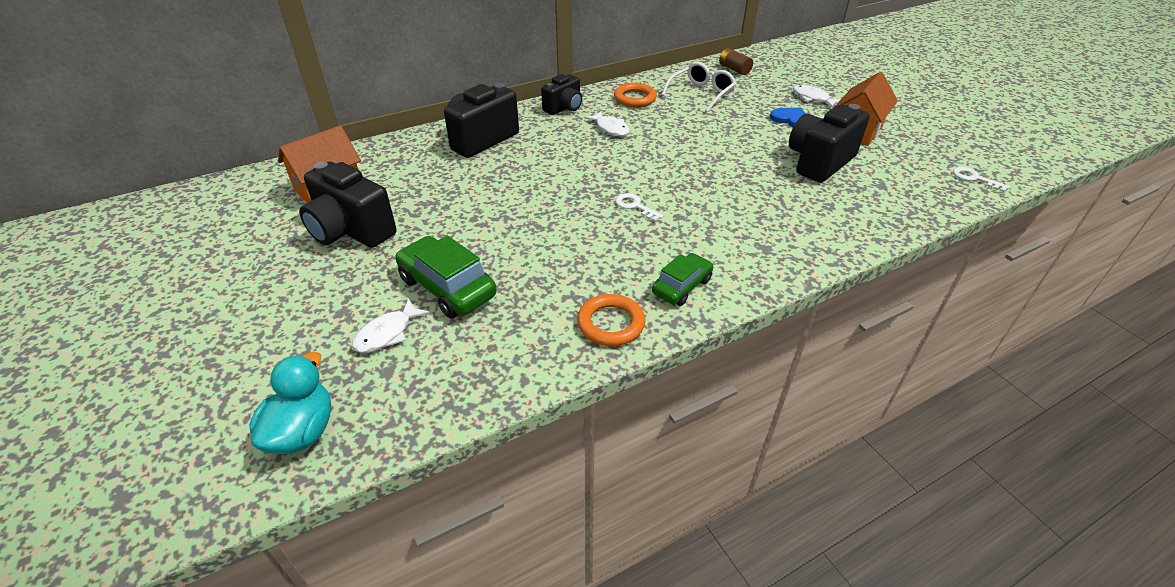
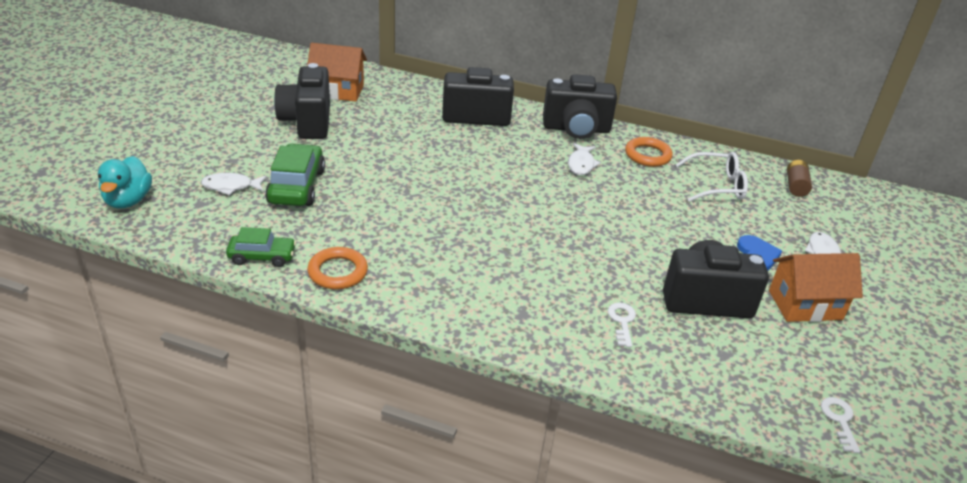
camera: 45 degrees right, 5 degrees down
turquoise duck [249,352,331,454] -> turquoise duck turned 120 degrees clockwise [98,156,152,209]
black camera [541,74,582,115] -> black camera [543,74,617,139], size x1.62
white key [615,193,664,222] -> white key moved to [608,303,636,347]
green car [652,253,713,306] -> green car moved to [226,227,296,267]

